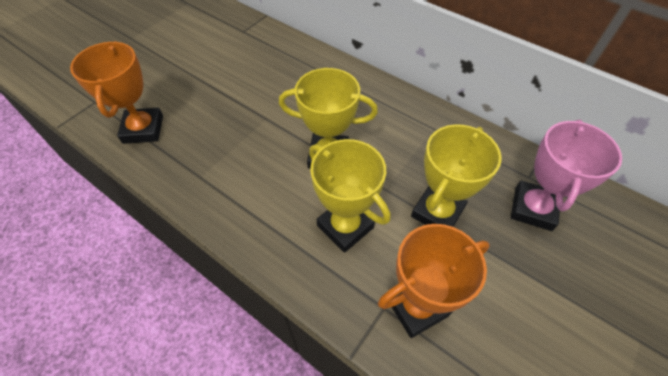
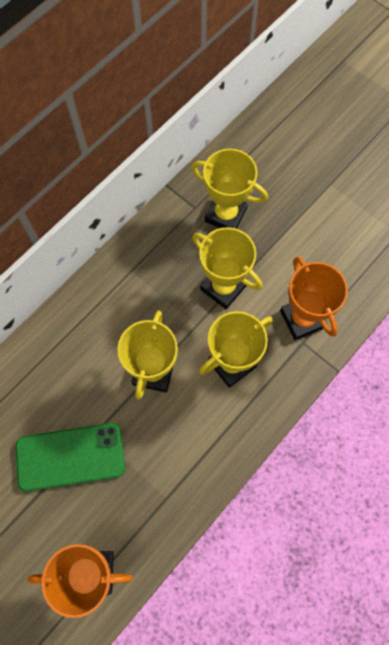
camera: 85 degrees left, 15 degrees up
pink trophy [511,120,622,231] -> yellow trophy [191,149,268,229]
none -> green phone [16,423,125,492]

